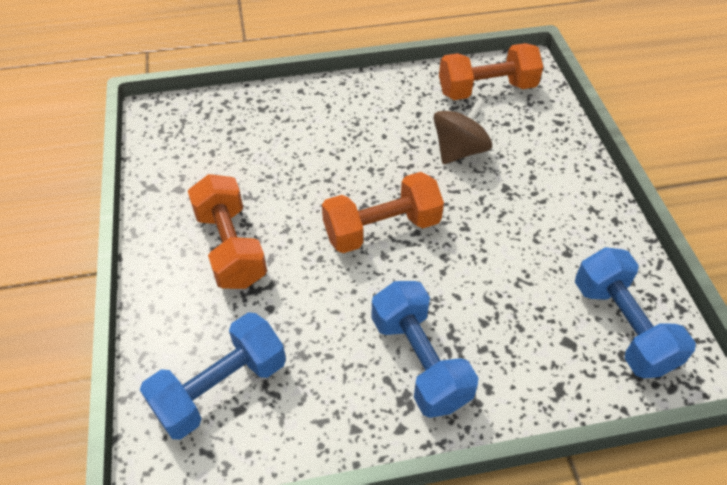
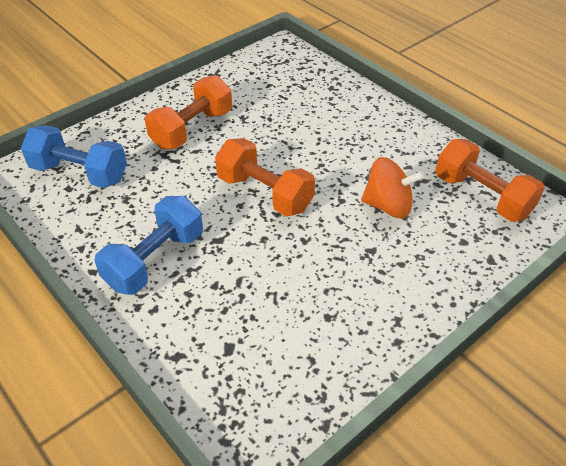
camera: 60 degrees right, 5 degrees down
brown spinning top [433,98,492,164] -> orange spinning top [361,157,425,218]
blue dumbbell [575,247,696,378] -> none

